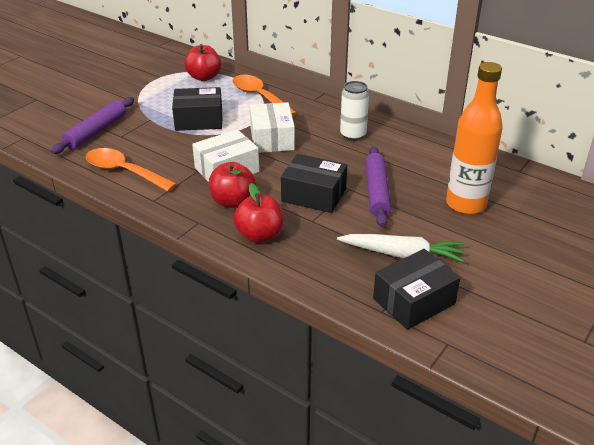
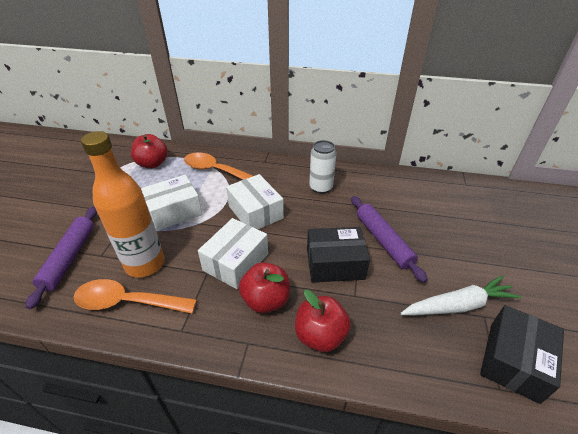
camera: 25 degrees left, 5 degrees up
black box [172,87,223,131] -> white box [141,175,202,231]
orange bottle [446,62,503,214] -> orange bottle moved to [81,131,164,278]

